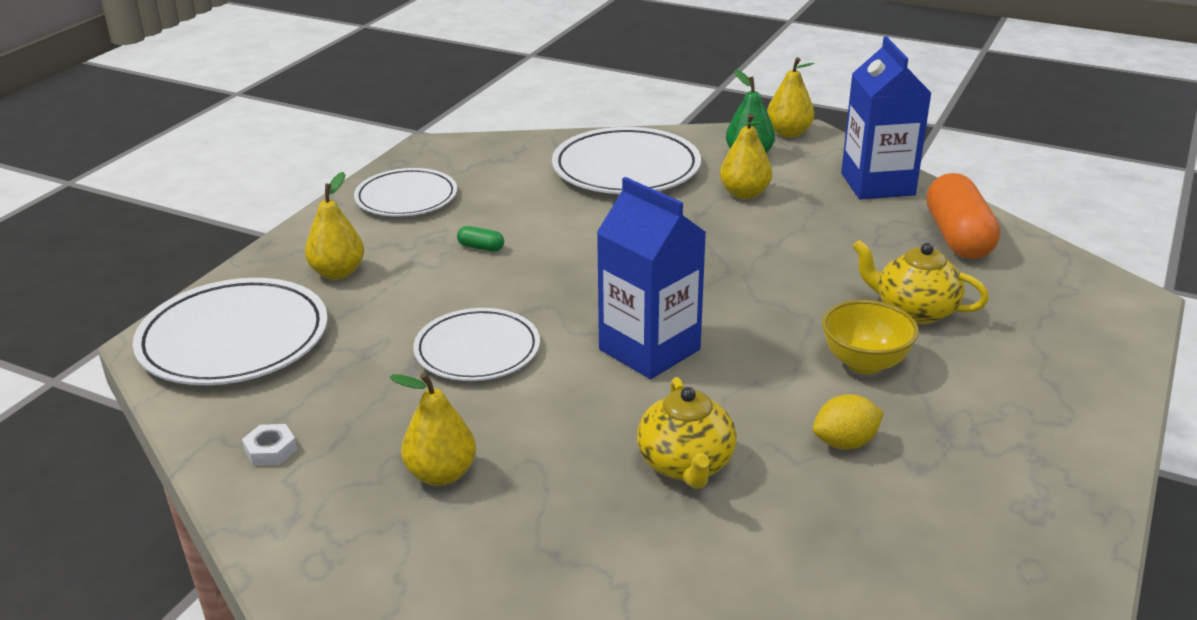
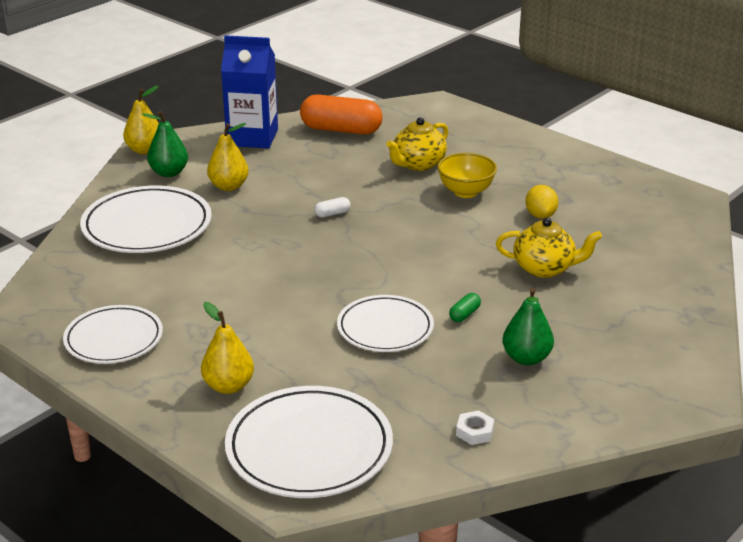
camera: 75 degrees left, 0 degrees up
yellow pear [390,373,476,486] -> green pear [502,288,554,365]
green capsule [457,226,504,252] -> green capsule moved to [449,293,481,322]
blue carton [597,177,706,379] -> none
none -> white capsule [314,197,351,218]

